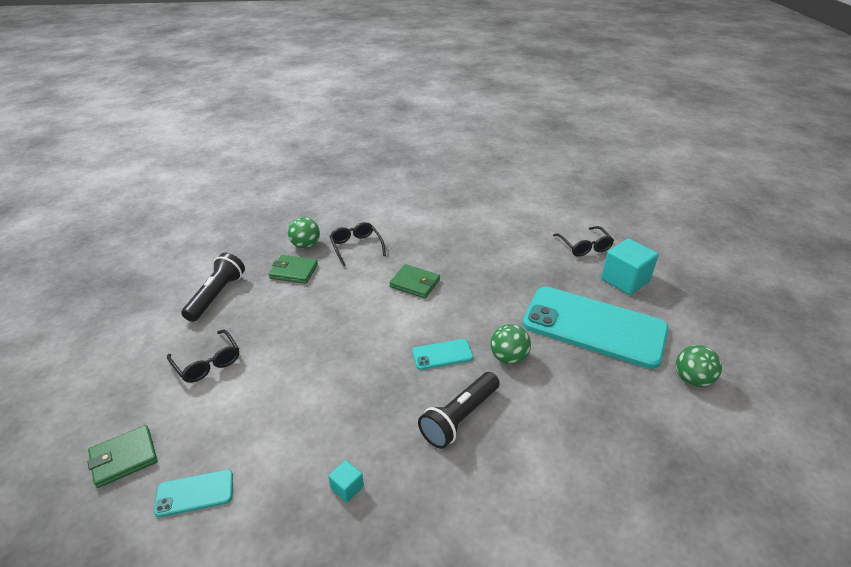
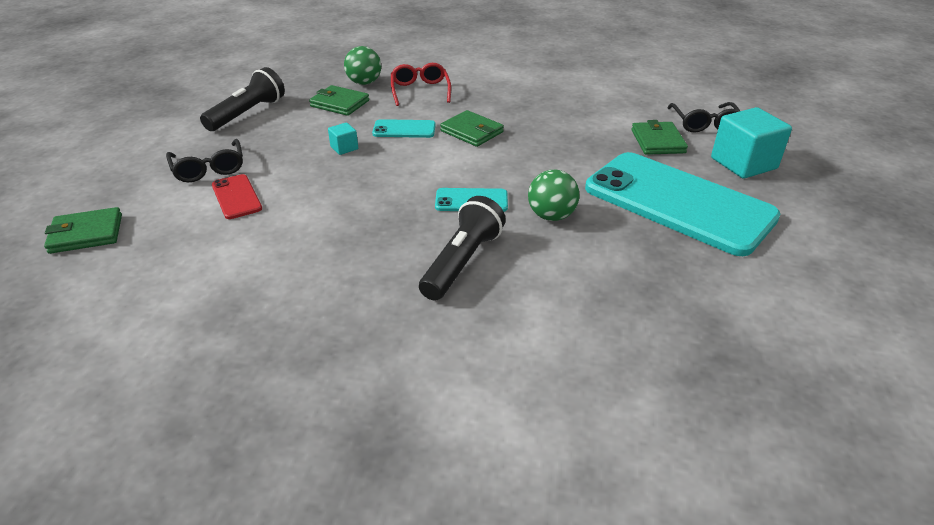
camera: 15 degrees right, 0 degrees up
turquoise phone [154,470,233,517] -> turquoise phone moved to [372,119,436,138]
turquoise cube [328,460,364,503] -> turquoise cube moved to [328,122,358,155]
black glasses [329,222,386,267] -> red glasses [391,63,451,106]
black flashlight [418,372,500,449] -> black flashlight turned 150 degrees clockwise [419,196,506,301]
green ball [676,345,722,387] -> none
none -> red phone [212,174,262,219]
none -> green wallet [631,120,688,155]

